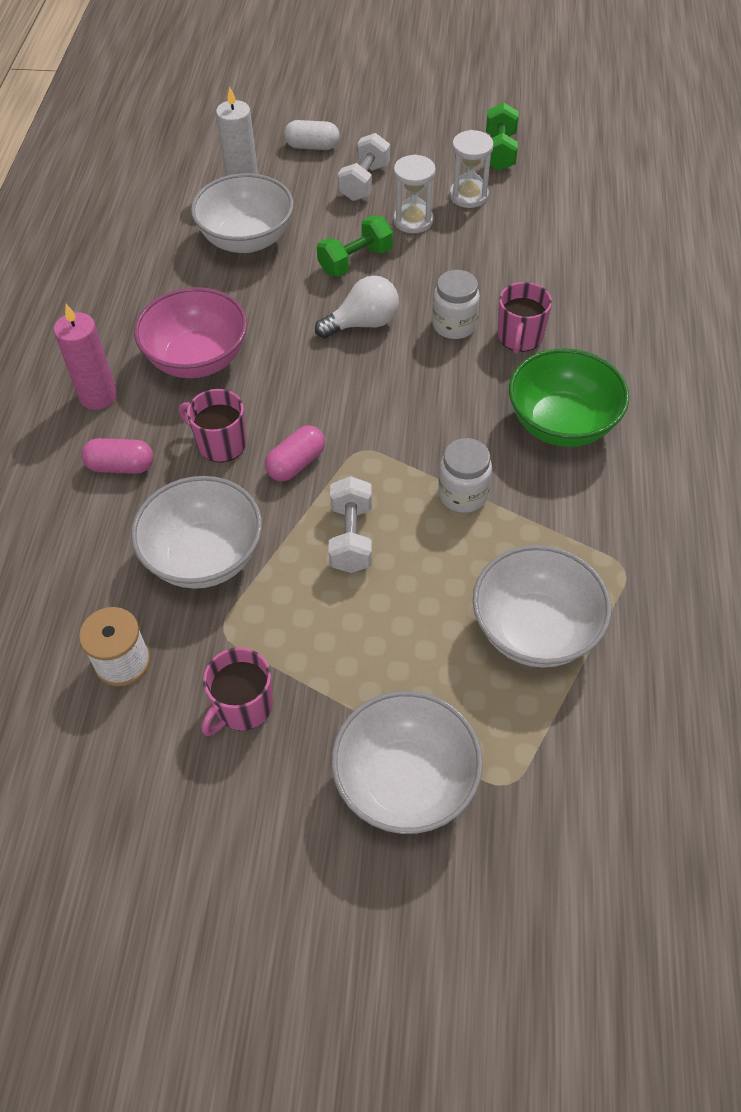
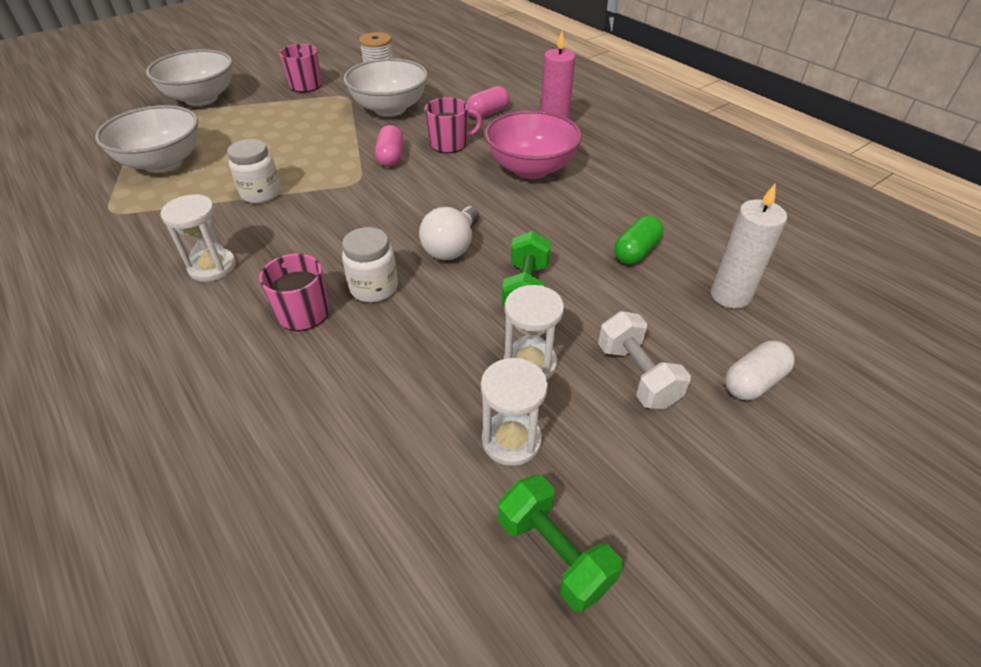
camera: 135 degrees right, 10 degrees down
white bowl [191,173,294,253] -> green capsule [614,216,663,264]
white dumbbell [328,476,372,573] -> none
green bowl [509,348,629,447] -> white hourglass [160,194,236,282]

